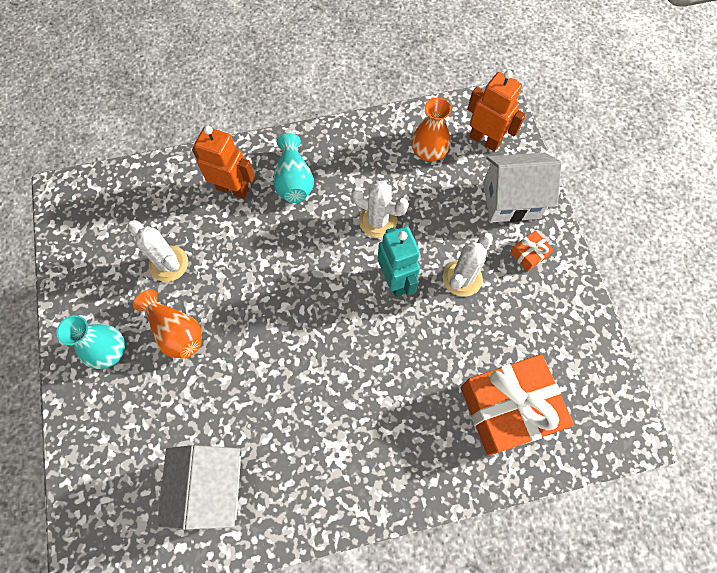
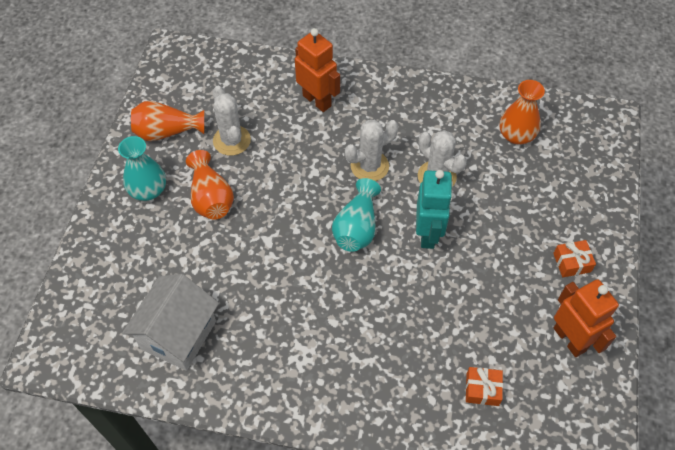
camera: 25 degrees right, 10 degrees down
turquoise vase [273,133,314,203] -> turquoise vase moved to [332,178,381,252]
white cactus [443,233,493,296] -> white cactus moved to [345,120,398,181]
orange gift [461,354,574,456] -> orange gift [466,367,503,406], size x0.41
orange robot [467,70,526,152] -> orange robot moved to [554,279,619,357]
white house [483,153,562,222] -> none
none -> orange vase [131,101,204,141]

